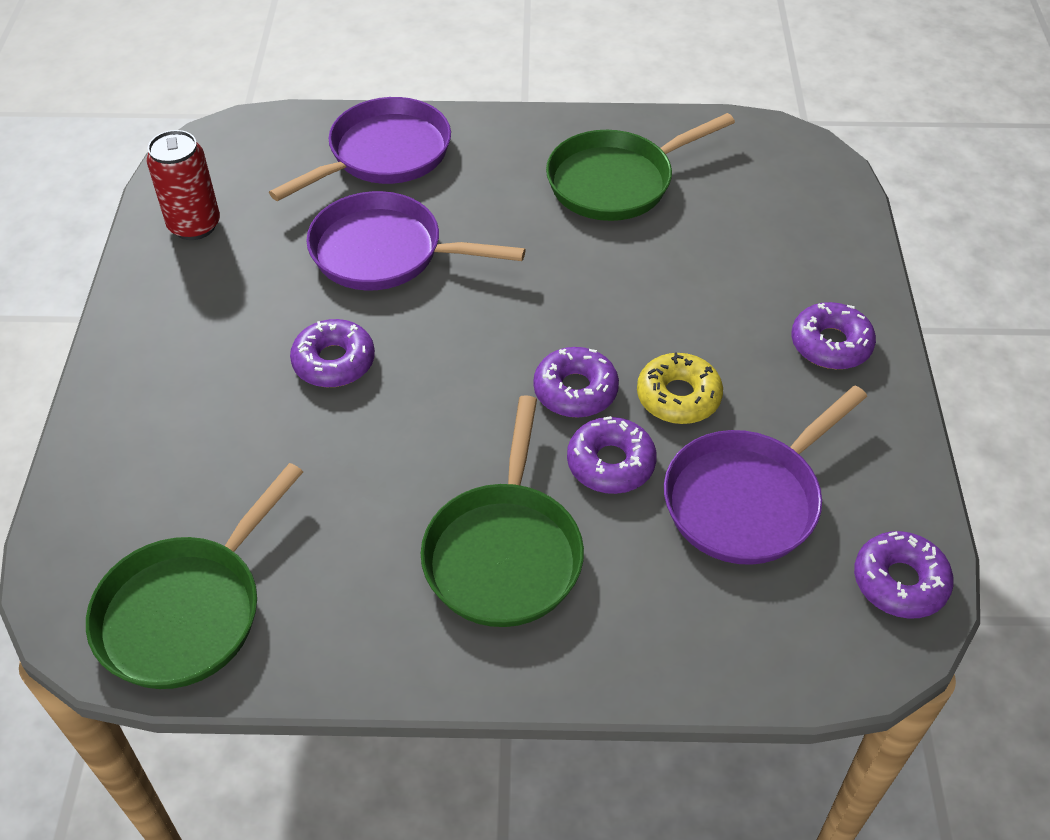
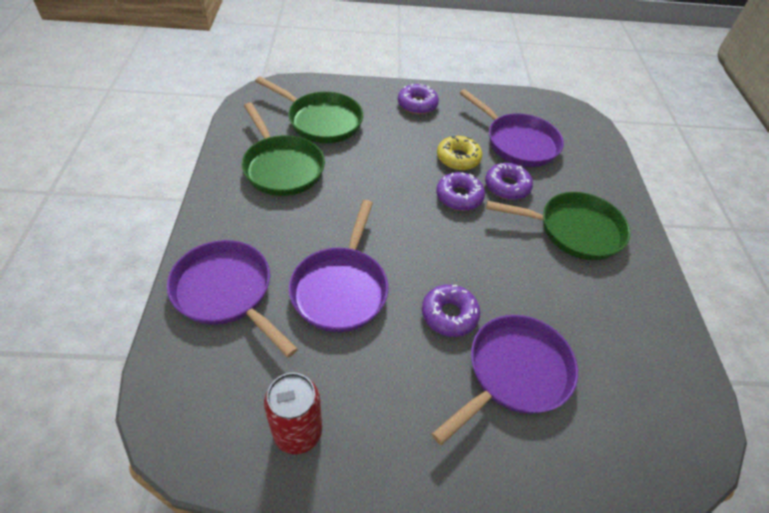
camera: 95 degrees left, 0 degrees up
green pan [86,463,303,689] -> green pan moved to [255,76,363,143]
purple donut [854,531,954,619] -> none
none -> purple pan [432,315,578,445]

